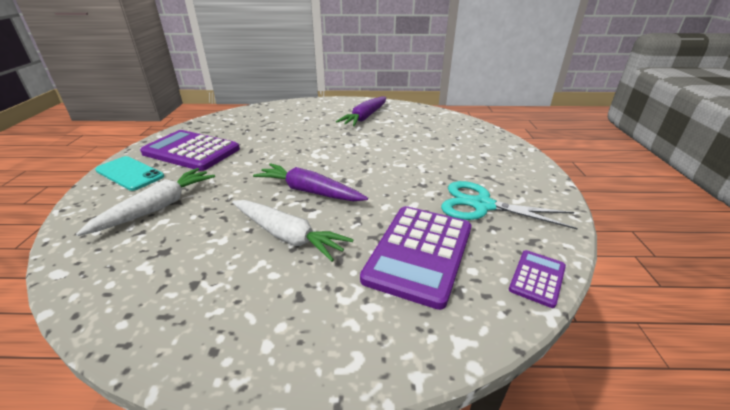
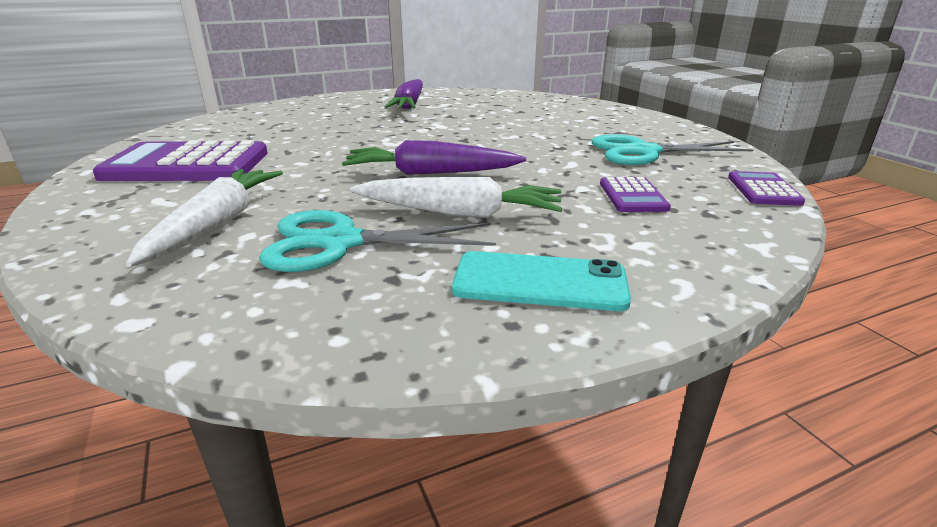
camera: 25 degrees left, 5 degrees down
turquoise phone [95,156,164,191] -> turquoise phone moved to [452,251,631,311]
purple calculator [360,206,471,310] -> purple calculator [600,177,671,212], size x0.49
none -> turquoise scissors [259,210,496,272]

